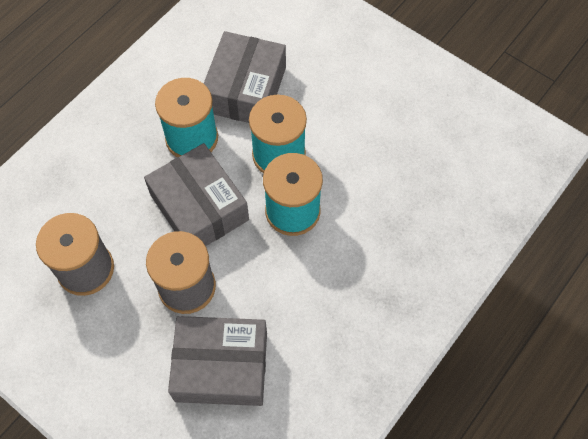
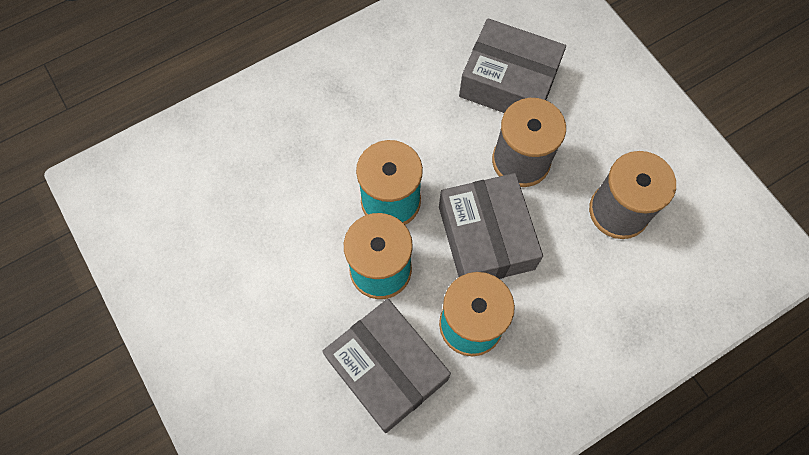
camera: 160 degrees left, 5 degrees up
grey box [203,31,286,123] -> grey box turned 75 degrees counterclockwise [322,299,451,433]

